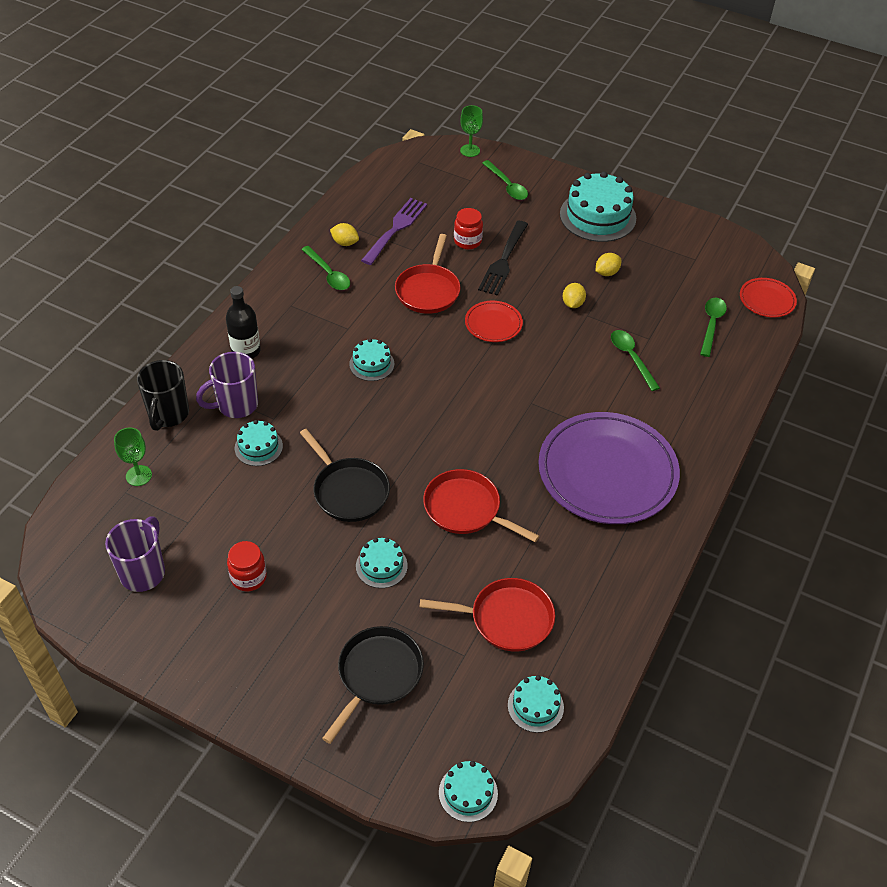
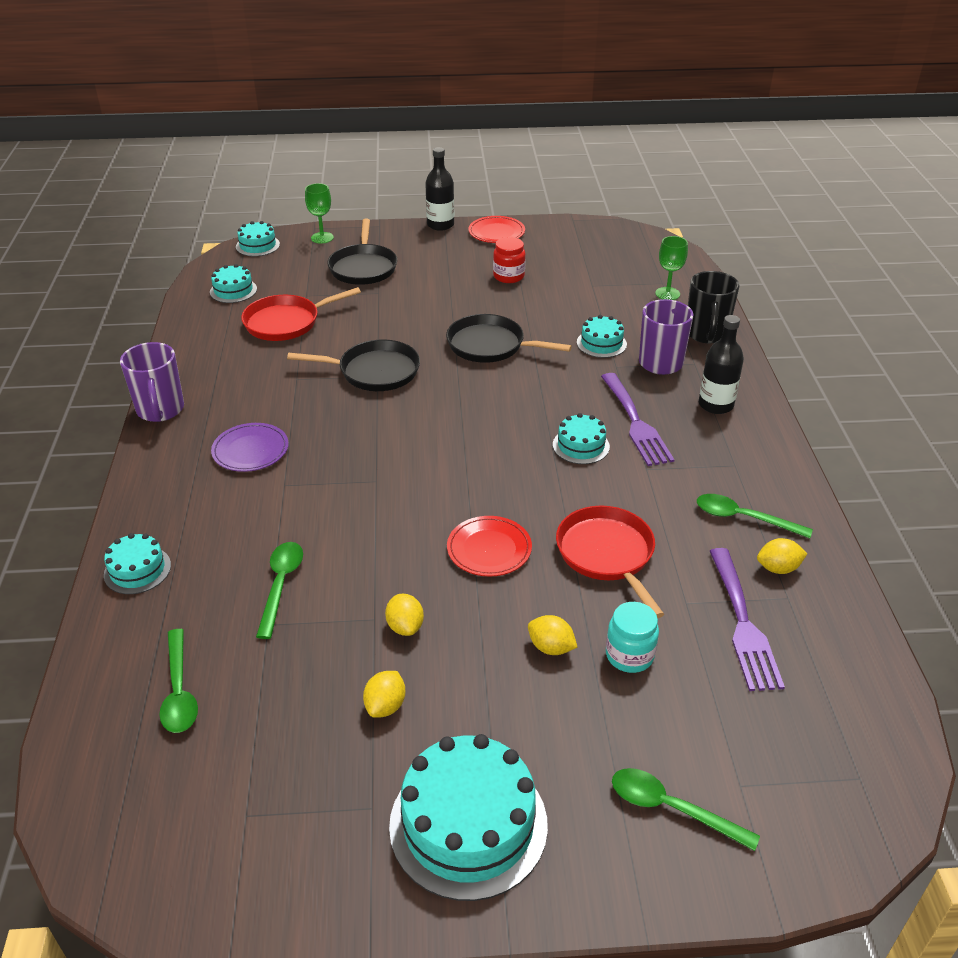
camera: 150 degrees right, 10 degrees down
purple mug [105,516,165,592] -> purple mug moved to [120,342,184,422]
black mug [137,360,189,431] -> black mug turned 150 degrees counterclockwise [688,271,739,343]
turquoise cake [356,538,408,588] -> turquoise cake moved to [104,533,171,594]
red pan [423,469,539,542] -> black pan [287,339,420,391]
red jar [454,208,483,249] -> turquoise jar [606,602,659,673]
green goblet [460,105,483,157] -> green goblet moved to [305,183,334,244]
black fork [478,221,528,296] -> yellow lemon [528,615,577,655]
purple plate [538,412,680,524] -> purple plate [211,423,289,472], size x0.46
green spoon [611,330,660,391] -> green spoon turned 120 degrees counterclockwise [256,542,303,639]
red plate [740,278,797,317] -> red plate moved to [468,216,525,243]
none -> black bottle [425,147,454,231]
none -> purple fork [601,373,675,466]

